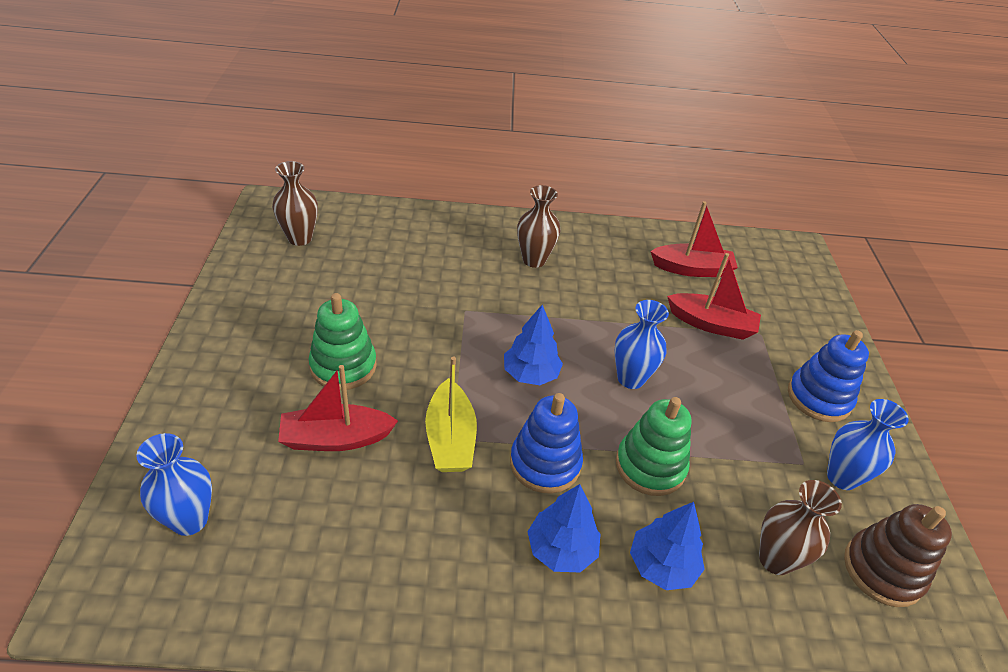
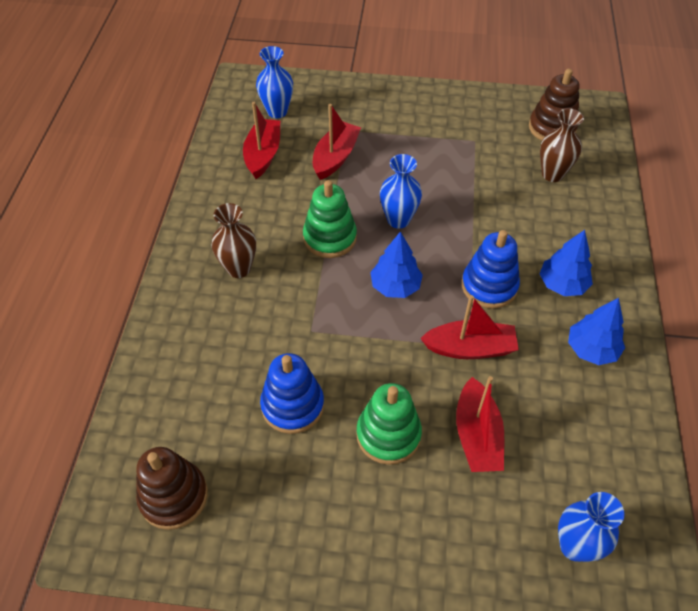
camera: 80 degrees left, 10 degrees up
brown vase [272,161,318,246] -> brown stacking toy [136,447,208,530]
yellow boat [425,356,477,472] -> red boat [420,295,519,359]
green stacking toy [616,397,691,496] -> green stacking toy moved to [303,180,357,258]
blue tree [630,502,705,590] -> blue tree moved to [568,298,625,365]
blue stacking toy [788,330,869,422] -> blue stacking toy moved to [260,353,324,434]
blue vase [827,399,909,490] -> blue vase moved to [256,46,293,118]

